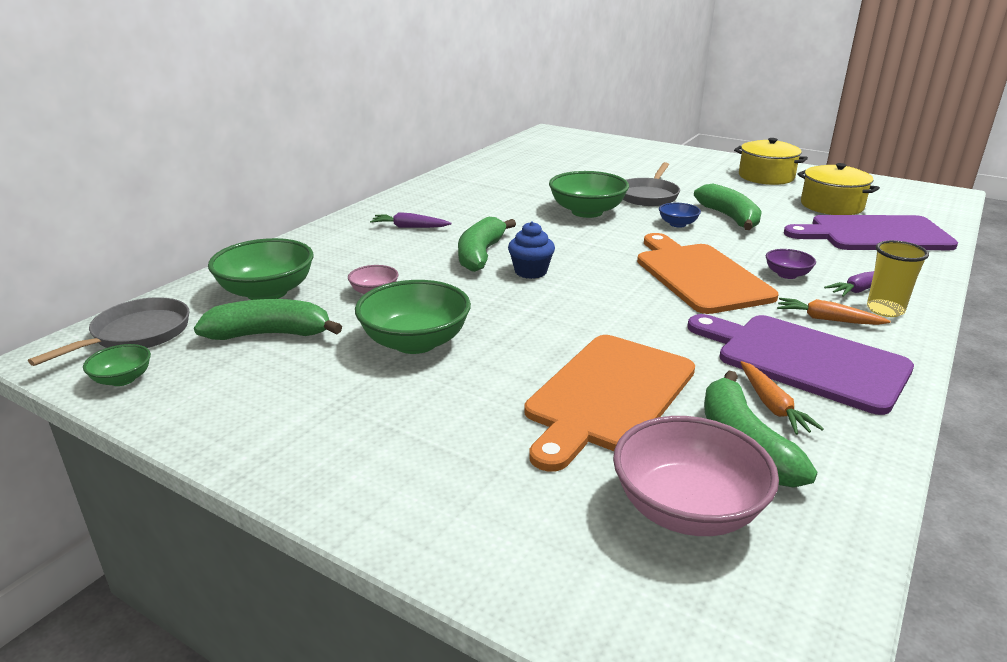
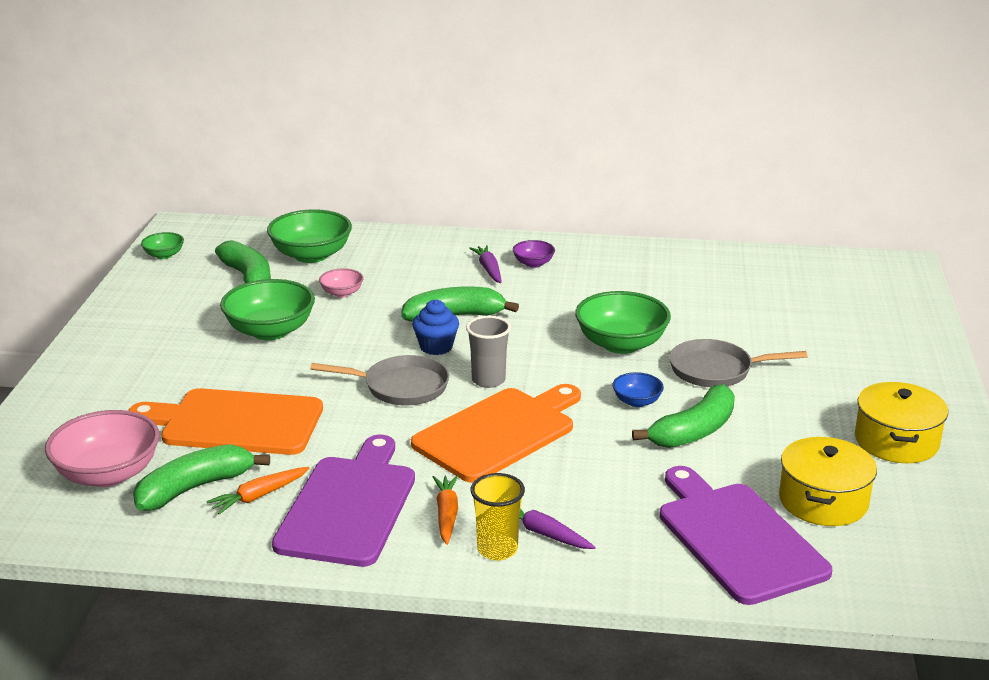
camera: 65 degrees right, 0 degrees up
grey pan [28,297,189,366] -> grey pan moved to [310,355,449,405]
purple bowl [766,249,816,279] -> purple bowl moved to [513,240,555,268]
none -> grey cup [466,316,511,388]

